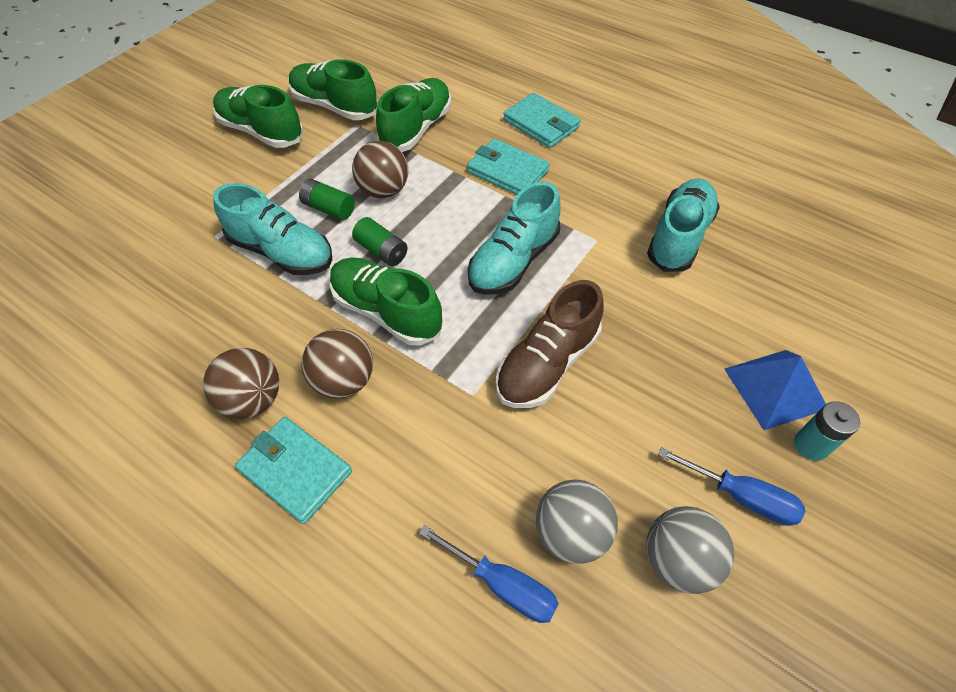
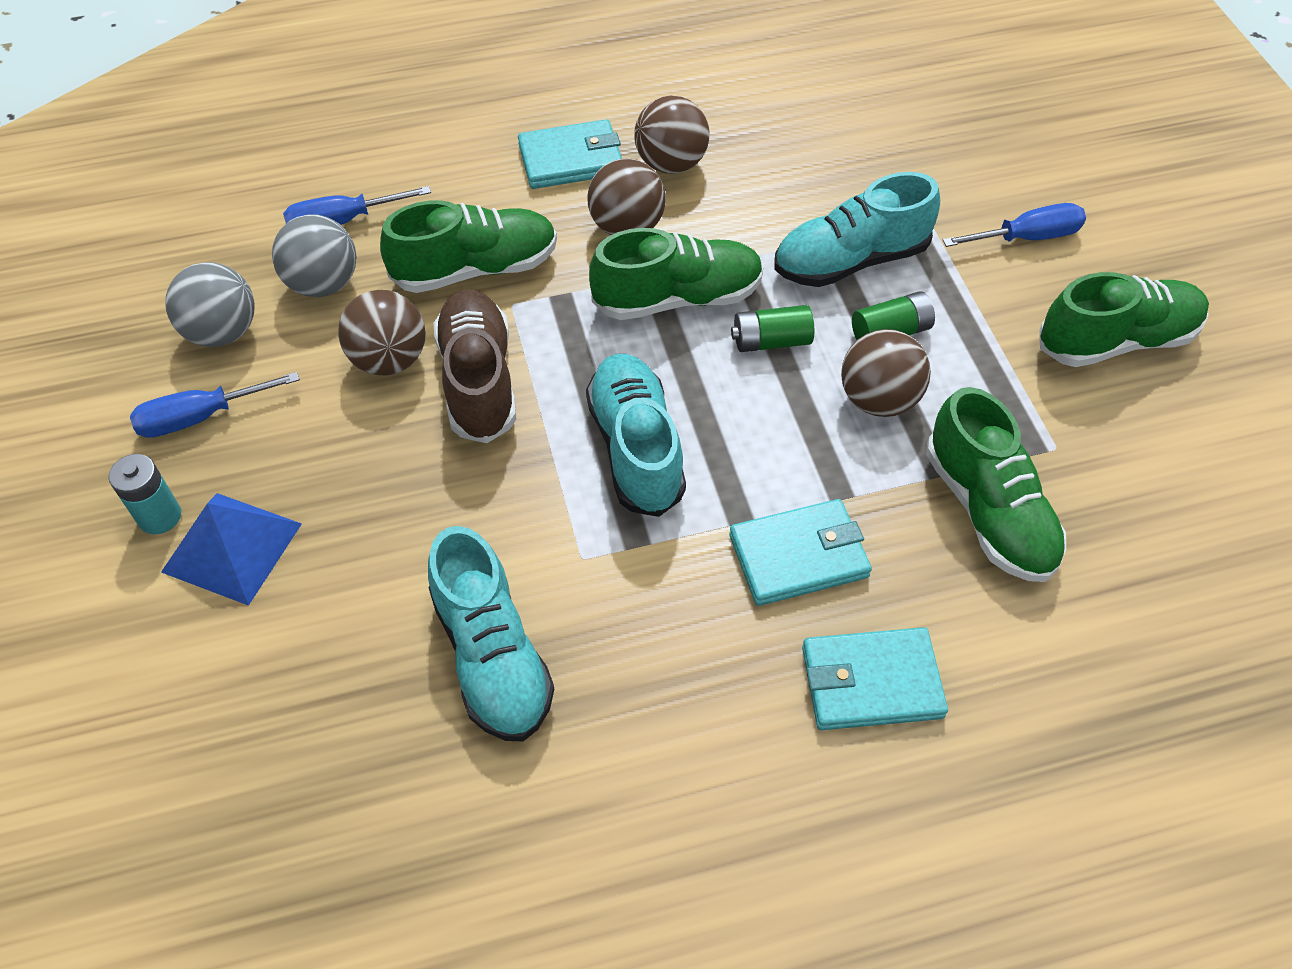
camera: 130 degrees right, 0 degrees up
green shoe [289,59,378,120] -> green shoe moved to [380,200,557,293]
none -> brown ball [338,290,426,375]
none -> blue screwdriver [943,203,1086,247]

